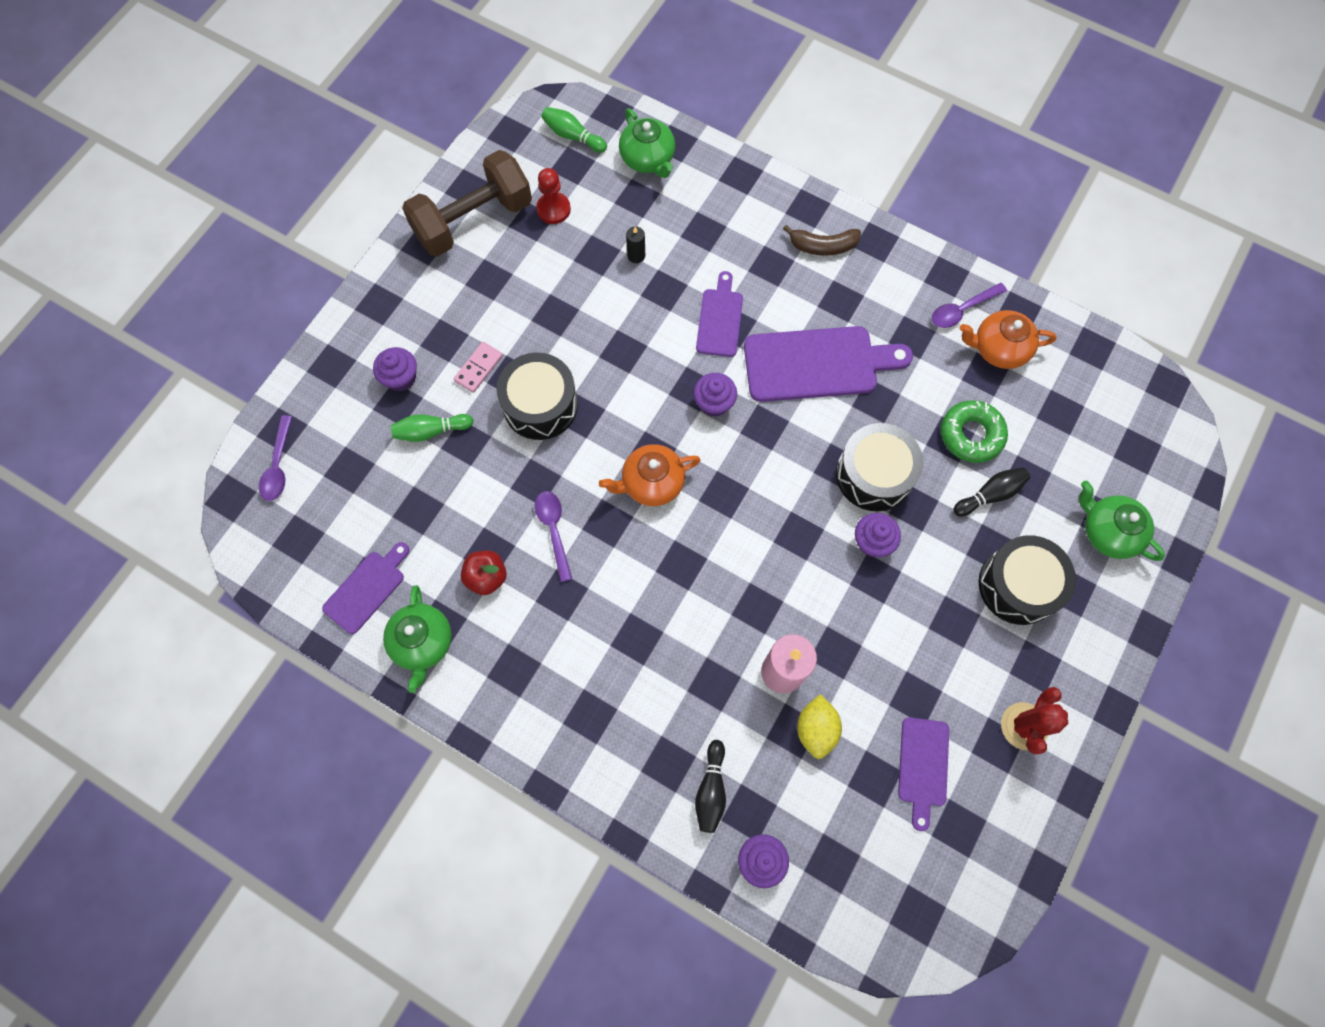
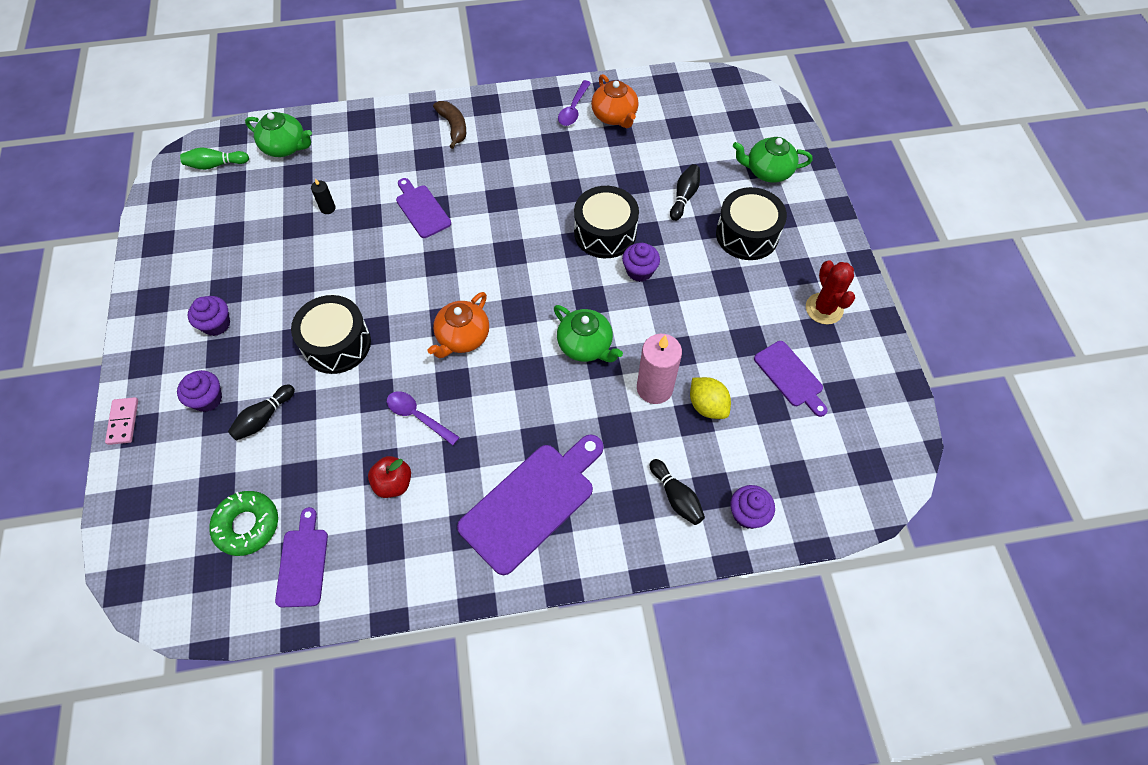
camera: 40 degrees left, 10 degrees down
purple spoon [259,415,292,501] -> none
green teapot [383,585,452,693] -> green teapot moved to [554,305,623,362]
green bowling pin [391,414,474,442] -> black bowling pin [228,384,295,440]
brown dumbbell [402,150,532,257] -> none
pink domino [453,342,503,393] -> pink domino moved to [105,397,138,445]
red pawn [536,168,571,224] -> none
purple cupcake [693,373,737,417] -> purple cupcake moved to [188,296,230,336]
purple cutting board [744,326,913,402] -> purple cutting board moved to [457,434,604,575]
brown banana [783,225,861,256] -> brown banana turned 75 degrees counterclockwise [433,101,466,149]
green donut [941,400,1008,463] -> green donut moved to [209,491,278,556]
orange teapot [960,310,1057,369] -> orange teapot turned 75 degrees counterclockwise [591,74,639,128]

